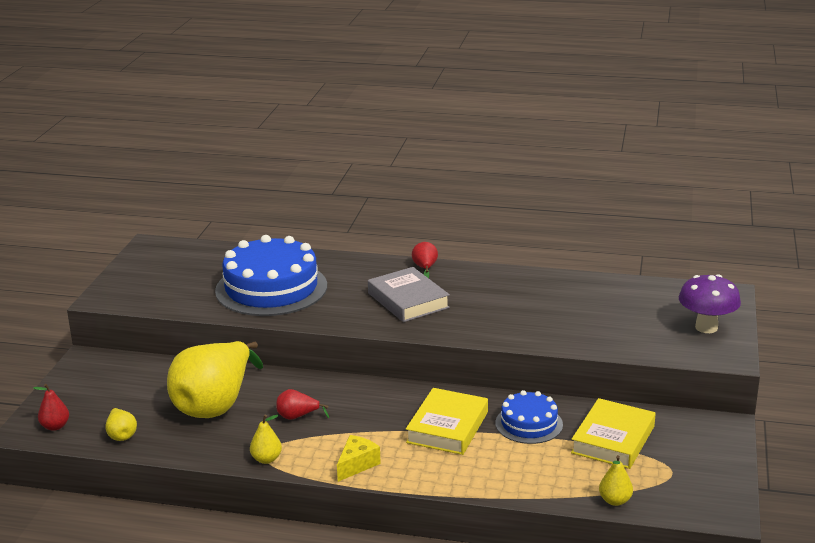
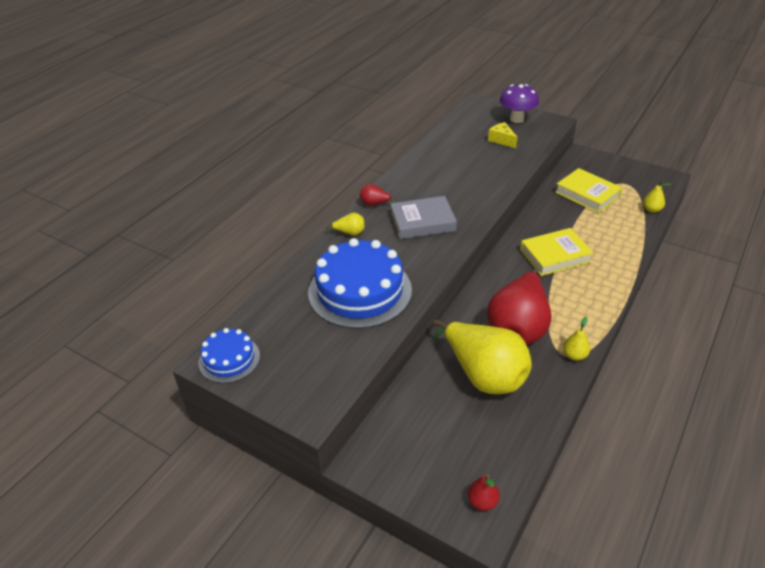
camera: 70 degrees left, 15 degrees up
yellow pear [105,408,137,441] -> yellow pear moved to [326,213,365,235]
red pear [276,389,329,420] -> red pear [487,268,552,345], size x2.47
yellow cheese [337,435,381,482] -> yellow cheese moved to [488,122,518,148]
yellow book [406,388,488,455] -> yellow book turned 60 degrees counterclockwise [520,228,594,276]
blue cake [495,390,563,444] -> blue cake moved to [199,328,260,383]

